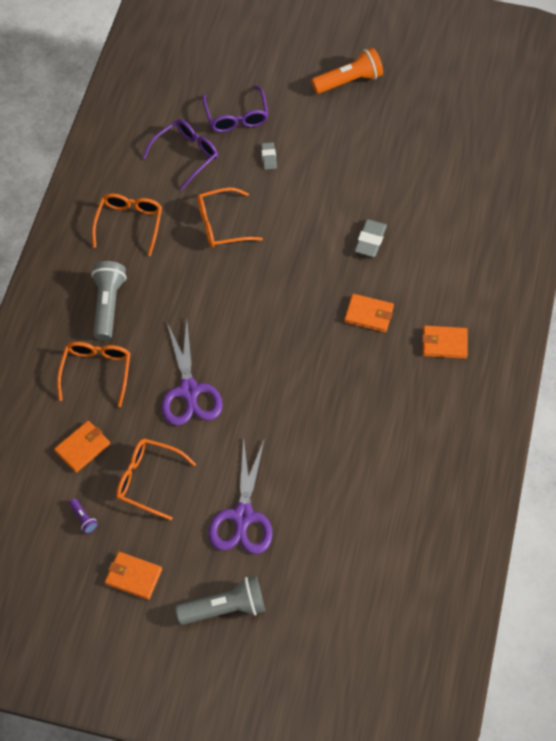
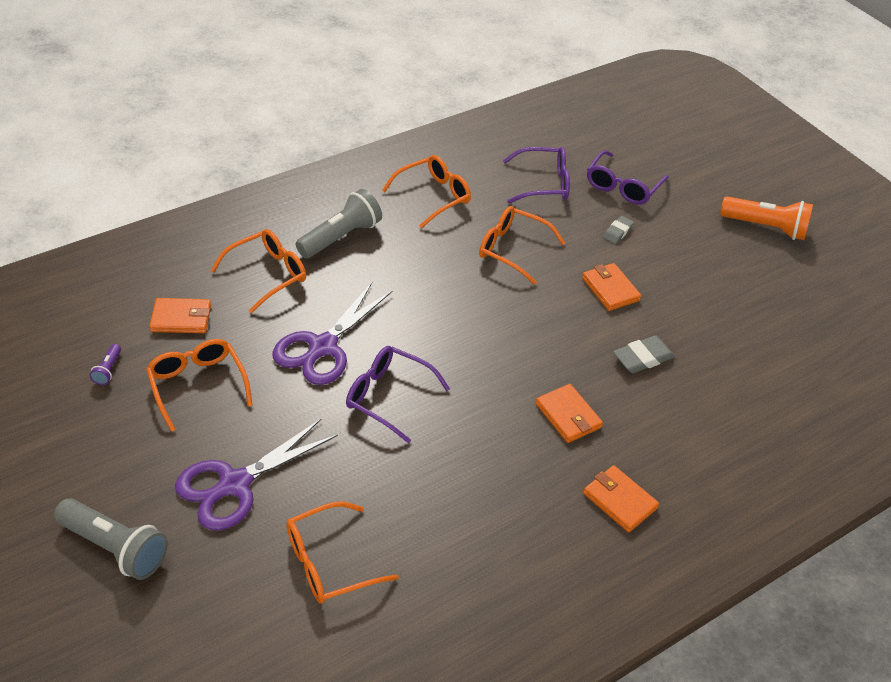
camera: 40 degrees right, 15 degrees down
orange wallet [105,552,162,600] -> orange wallet moved to [582,263,641,311]
none -> orange glasses [286,501,398,604]
none -> purple glasses [346,346,450,443]

